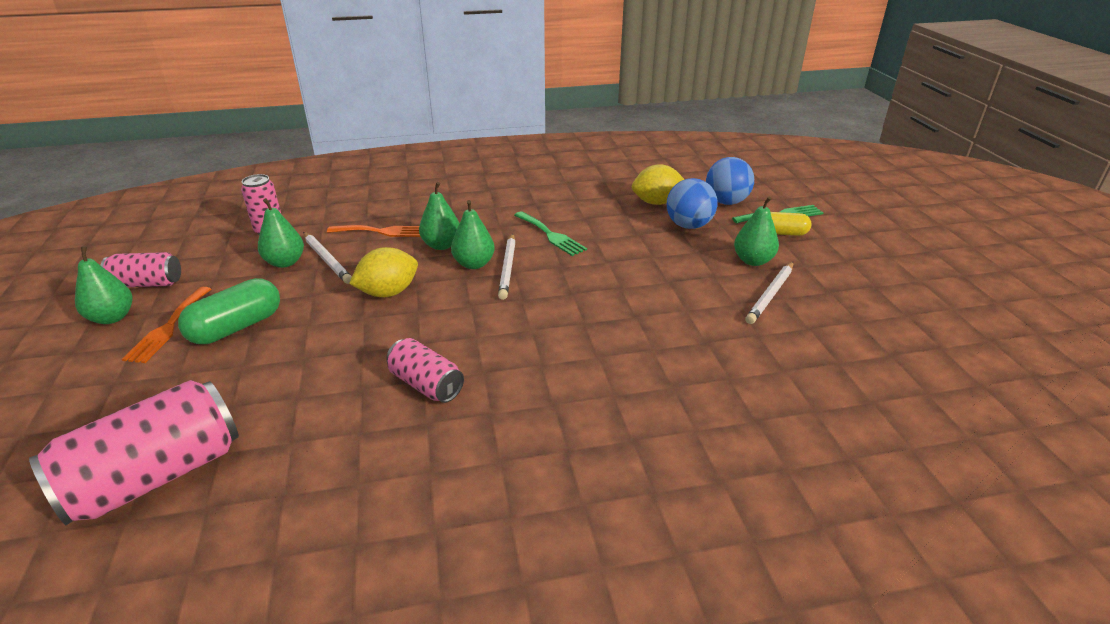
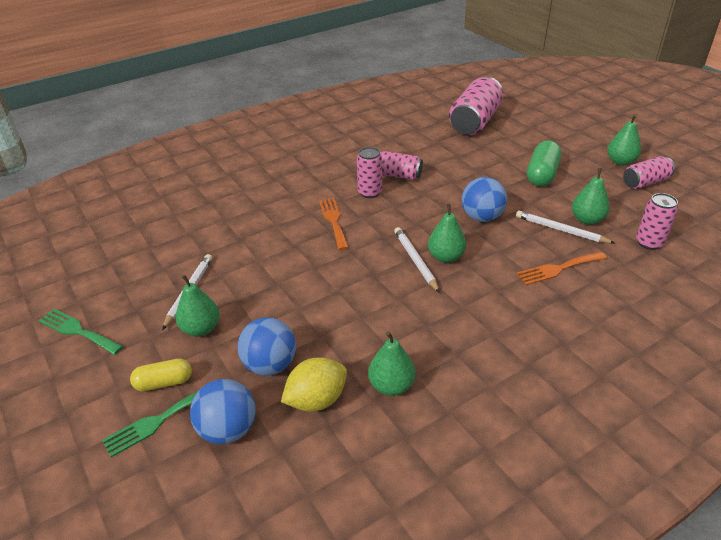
camera: 160 degrees right, 5 degrees up
orange fork [122,287,211,363] -> orange fork moved to [319,198,349,250]
yellow lemon [349,247,418,297] -> blue ball [462,177,507,222]
green pear [419,182,459,250] -> green pear moved to [368,331,415,396]
green fork [514,211,587,256] -> green fork moved to [38,309,123,355]
none -> pink can [357,147,382,198]

